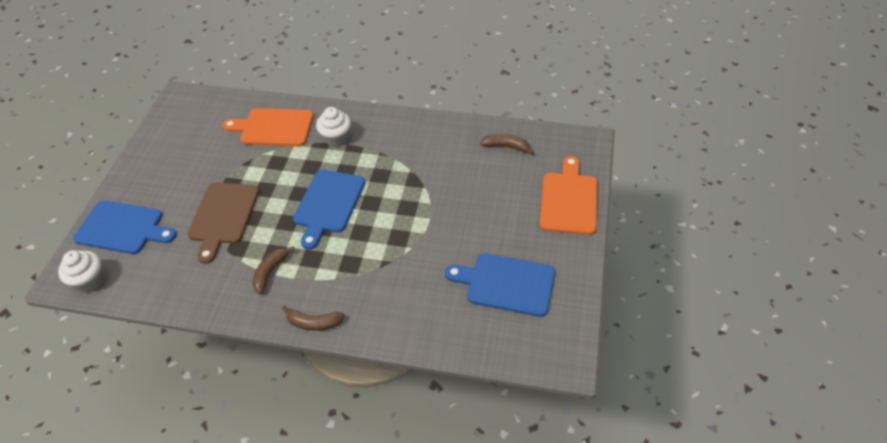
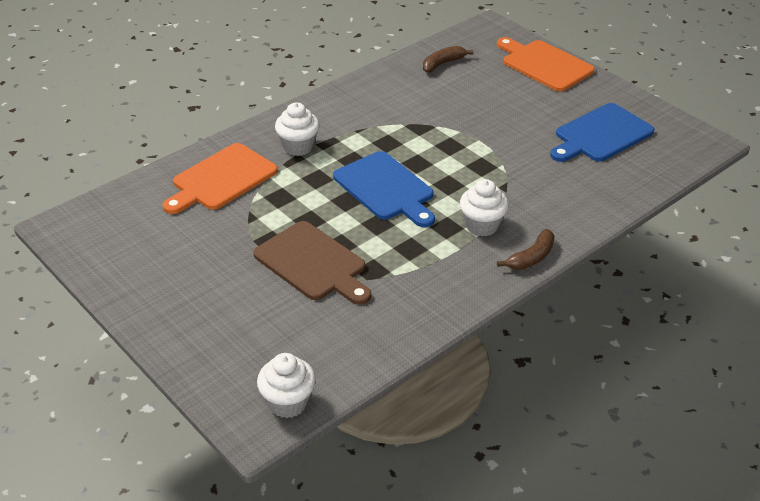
camera: 55 degrees left, 10 degrees down
blue cutting board [73,200,176,254] -> none
brown banana [252,246,295,294] -> none
none -> white cupcake [460,179,509,236]

